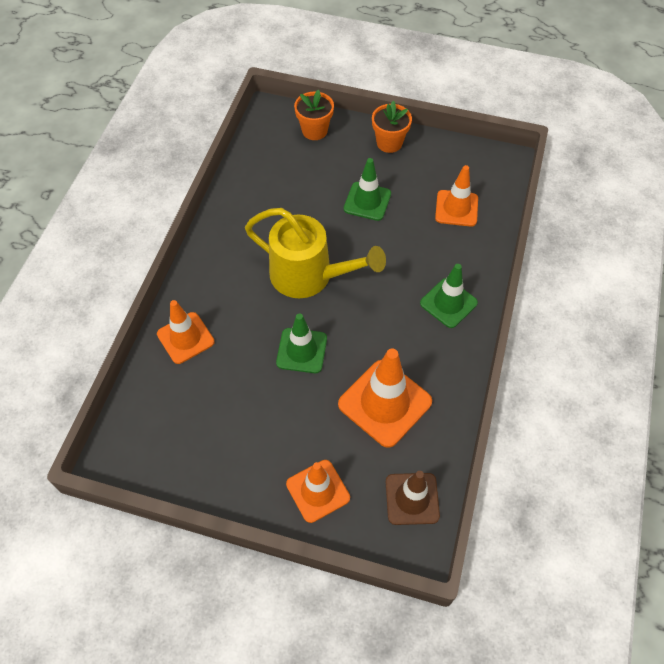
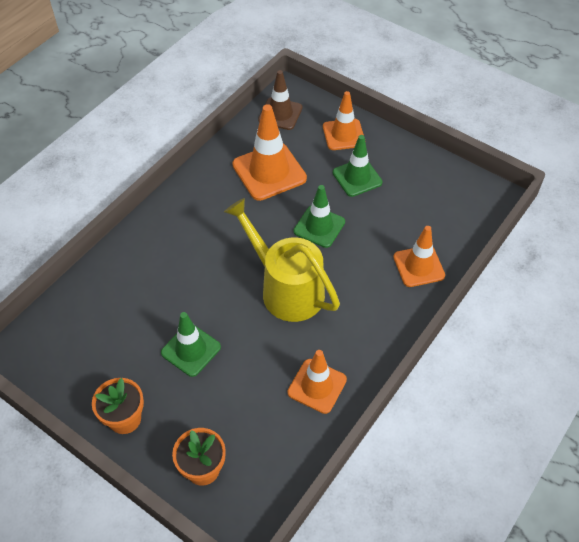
camera: 160 degrees left, 5 degrees down
green traffic cone [420,264,478,328] -> green traffic cone moved to [333,135,382,197]
orange traffic cone [435,165,478,227] -> orange traffic cone moved to [288,350,347,414]

